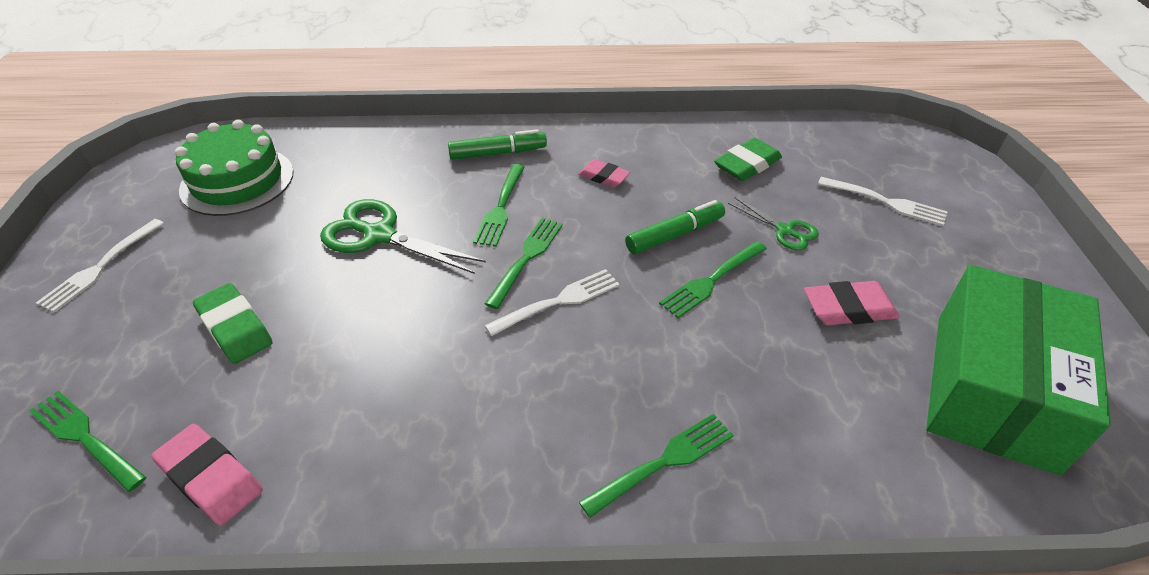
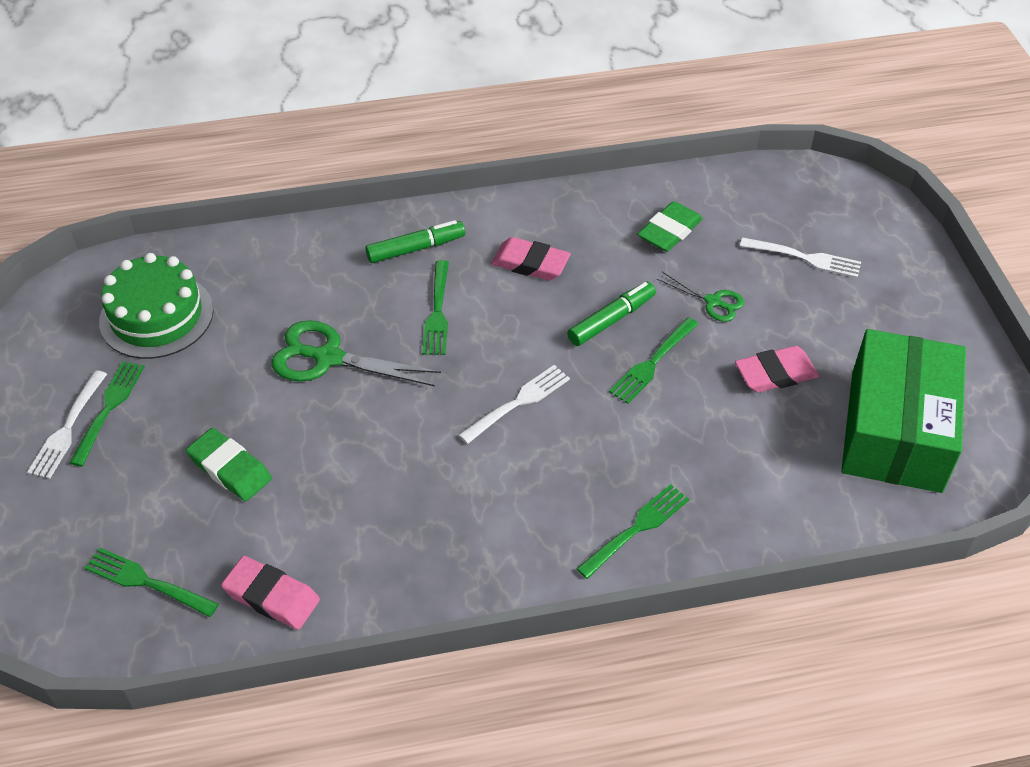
camera: 10 degrees left, 5 degrees up
green fork [485,218,563,309] -> green fork moved to [69,361,145,466]
pink eraser [578,159,630,187] -> pink eraser [491,237,571,281], size x1.51

